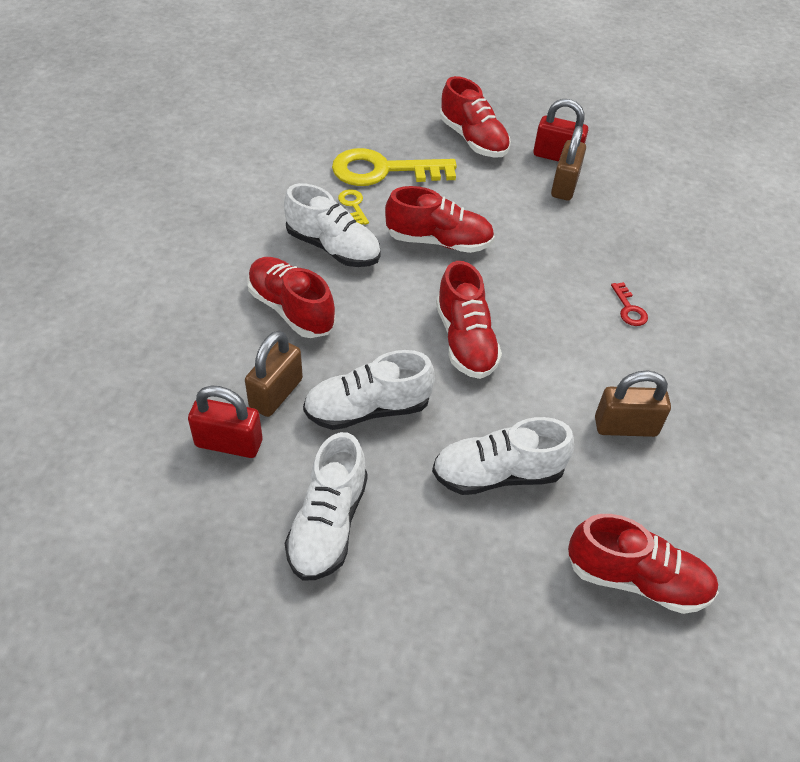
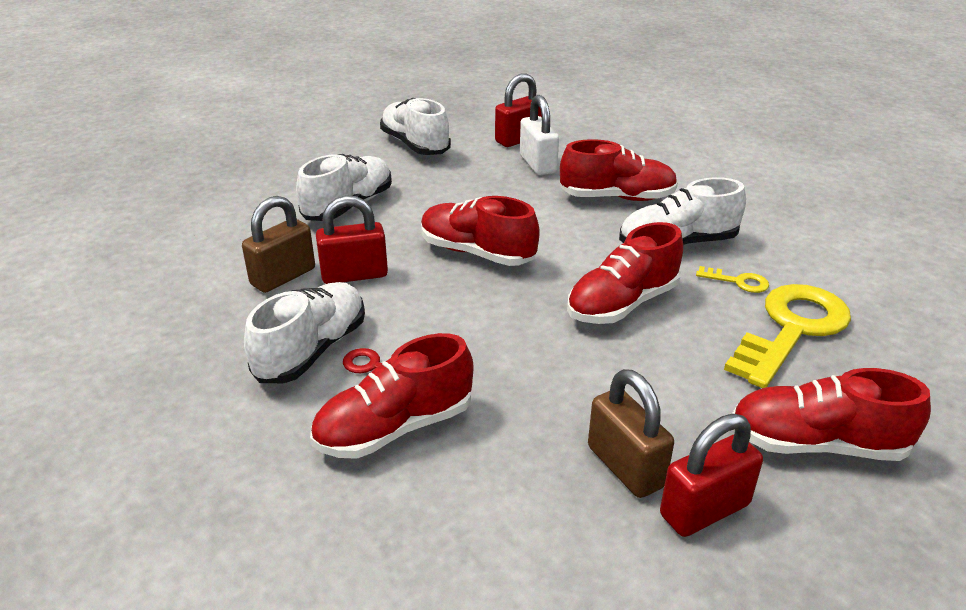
camera: 135 degrees right, 15 degrees down
brown padlock [245,331,303,417] -> white padlock [520,95,559,175]
white shoe [303,350,435,430] -> white shoe moved to [244,282,365,383]
red shoe [568,514,719,614] -> red shoe moved to [310,333,474,459]
none -> red padlock [316,195,388,284]

